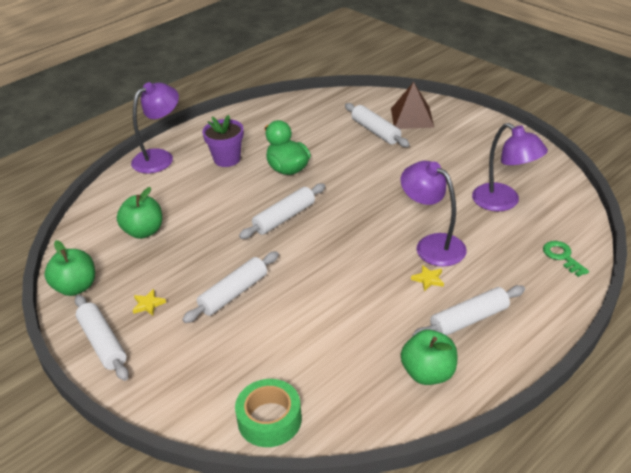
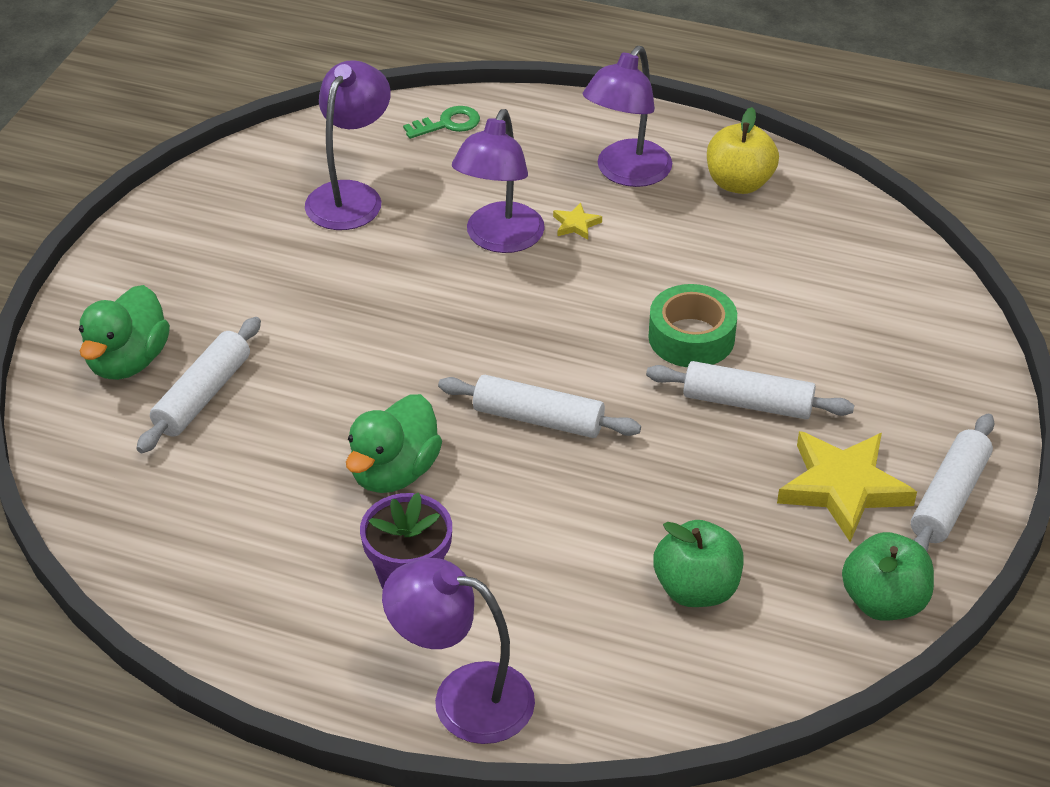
camera: 120 degrees left, 5 degrees up
yellow star [133,289,166,316] -> yellow star [777,431,917,542], size x2.35
green tape [235,379,302,447] -> green tape moved to [648,284,737,367]
brown pyramid [391,82,434,129] -> green duck [79,285,170,380]
green apple [401,330,457,385] -> yellow apple [707,107,779,194]
white rolling pin [412,285,525,336] -> purple lamp [583,46,672,187]
green key [543,241,589,277] -> green key turned 150 degrees counterclockwise [403,106,480,139]

